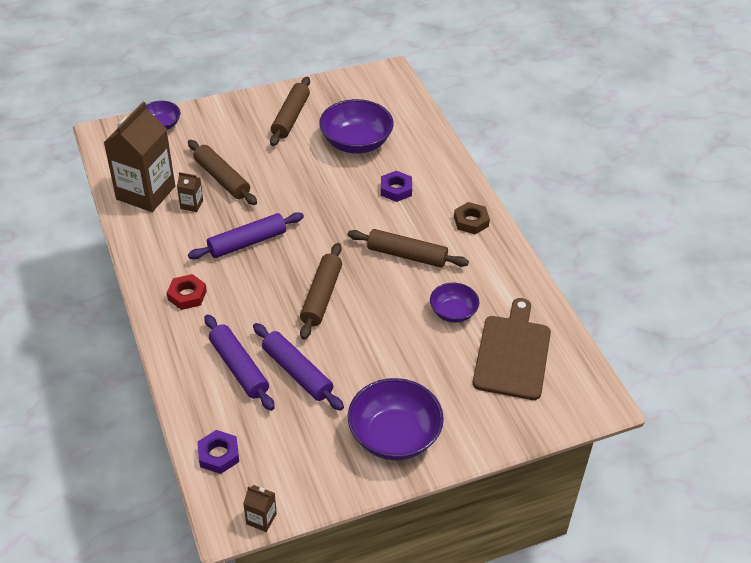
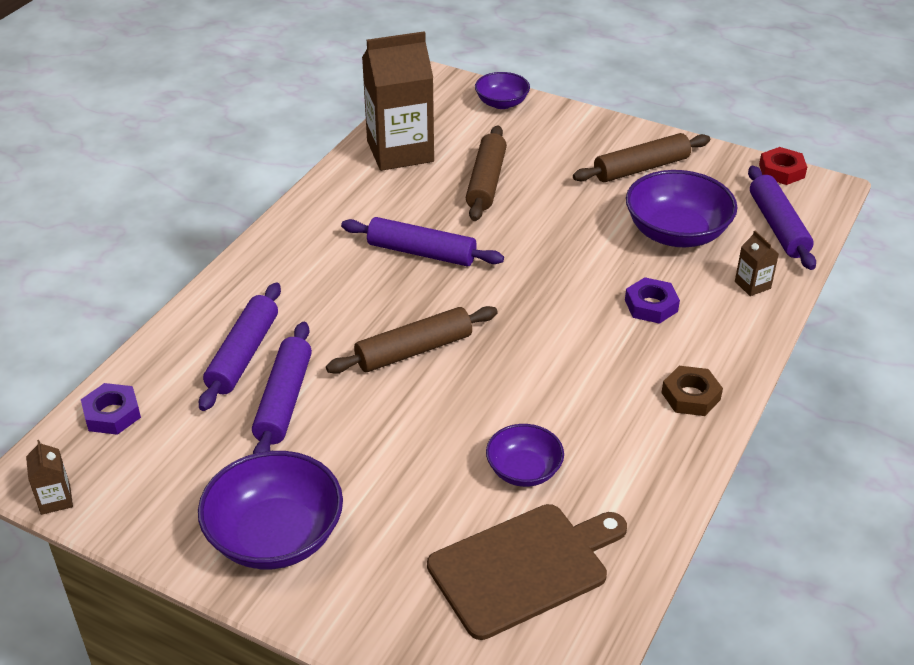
camera: 50 degrees right, 5 degrees down
red nut [167,274,207,310] -> red nut moved to [759,147,807,185]
brown carton [177,172,203,212] -> brown carton moved to [735,231,779,296]
brown rolling pin [348,229,469,268] -> none
none -> purple rolling pin [748,166,816,270]

